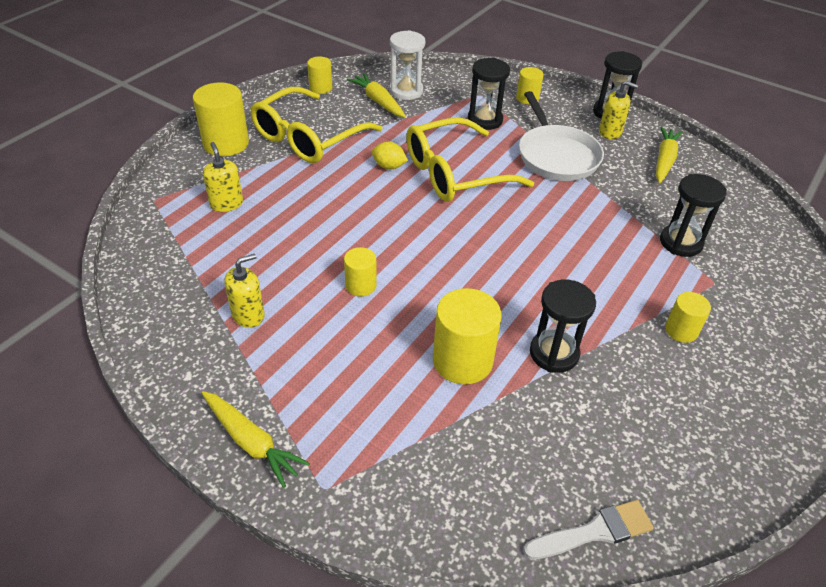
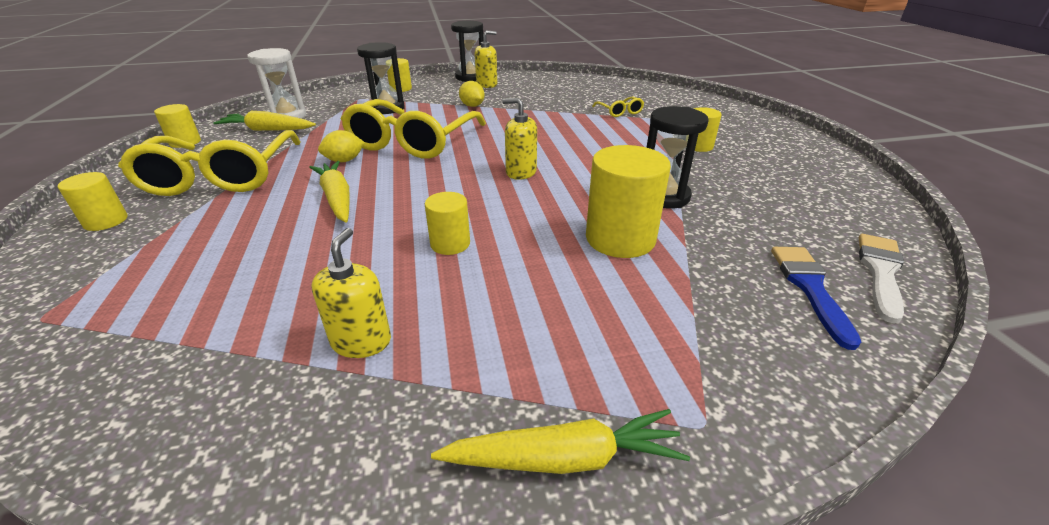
camera: 45 degrees left, 10 degrees down
yellow cylinder [193,82,249,156] -> yellow cylinder [58,172,127,231], size x0.56
yellow soap dispenser [203,142,243,212] -> yellow soap dispenser moved to [502,98,537,180]
white pan [519,91,604,181] -> yellow lemon [459,81,485,107]
yellow carrot [656,127,683,183] -> yellow carrot moved to [309,161,350,223]
black hourglass [660,174,727,257] -> yellow glasses [592,96,644,117]
none -> blue brush [771,247,861,350]

